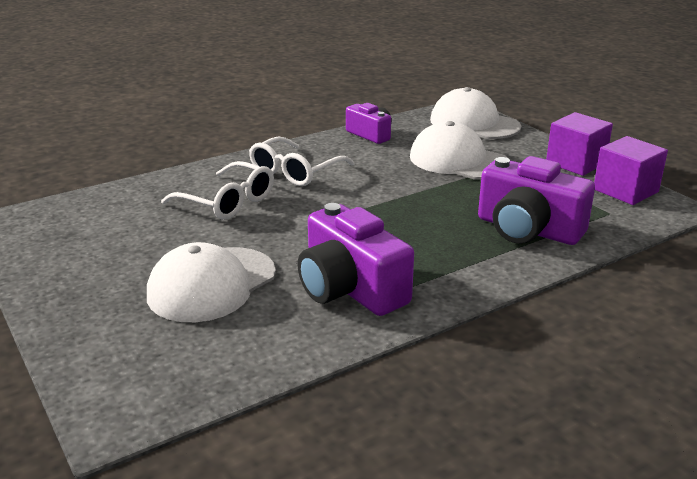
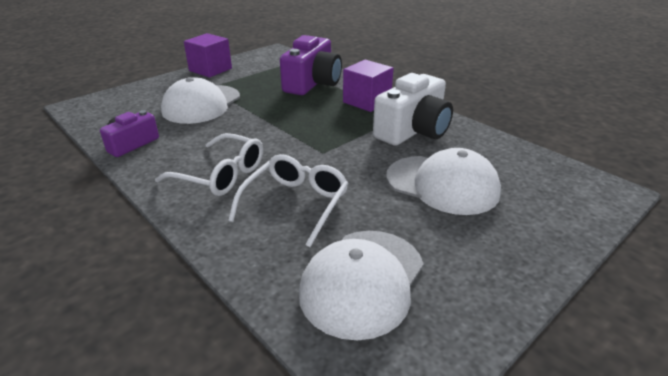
camera: 100 degrees left, 5 degrees up
purple camera [298,203,414,316] -> white camera [373,73,453,146]
white cap [430,87,521,139] -> white cap moved to [299,231,424,340]
purple cube [594,136,668,205] -> purple cube moved to [343,60,394,112]

